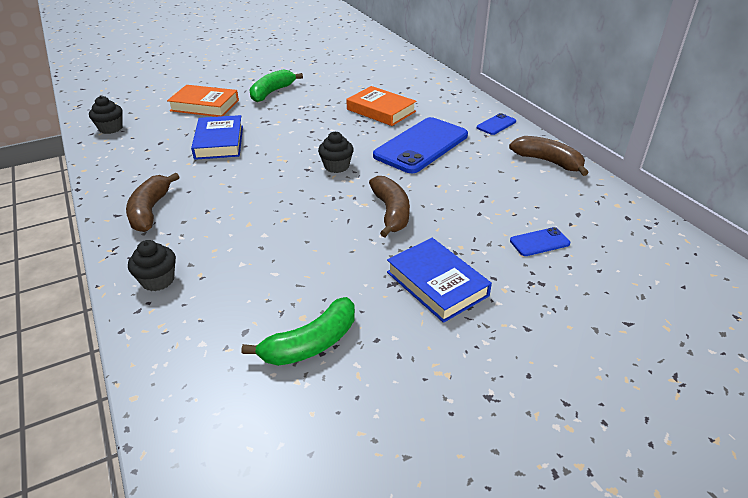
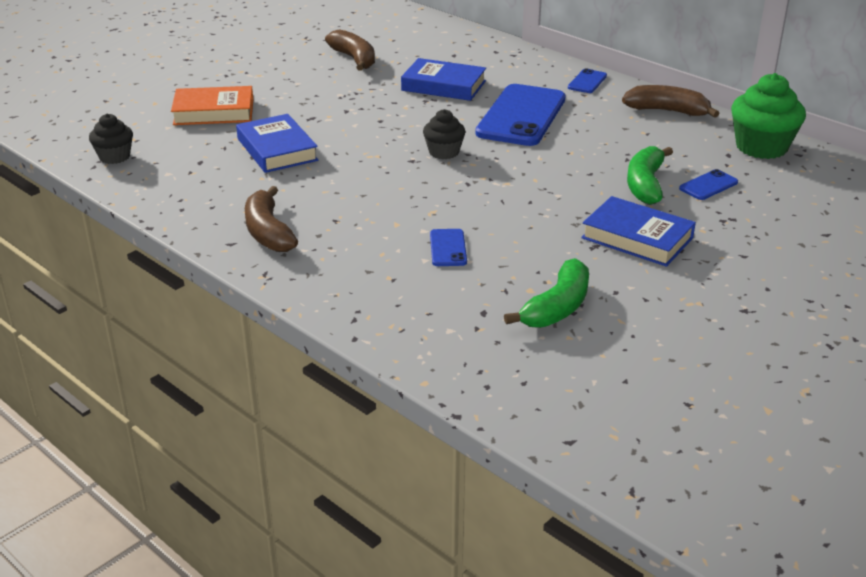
camera: 20 degrees left, 5 degrees down
black cupcake [128,240,176,291] -> none
green banana [249,69,303,102] -> green banana moved to [627,146,673,205]
orange book [346,86,416,126] -> blue book [401,58,486,101]
brown banana [369,176,410,237] -> brown banana moved to [325,29,375,71]
none -> blue phone [430,229,467,266]
none -> green cupcake [731,73,806,159]

